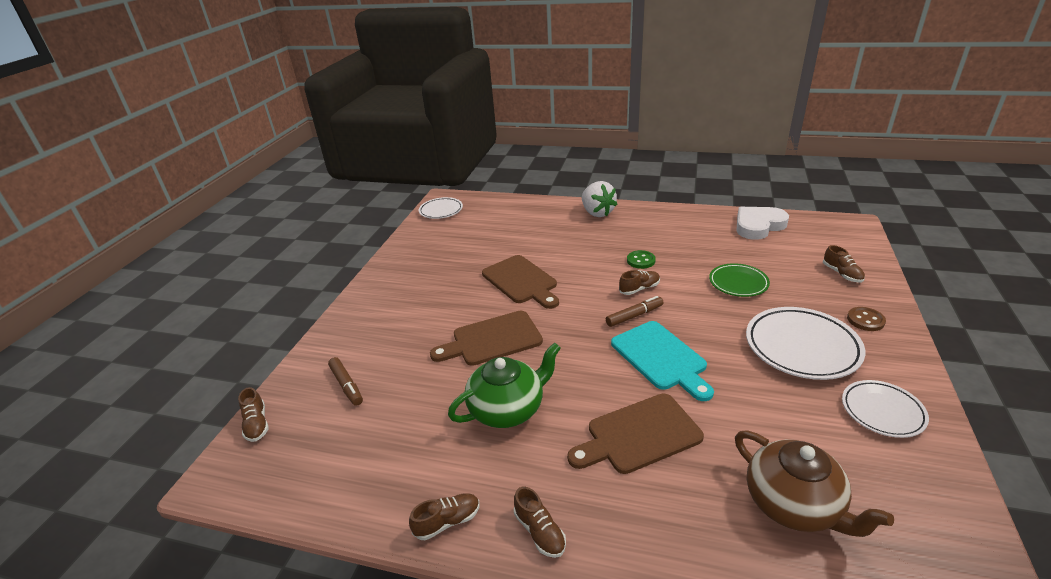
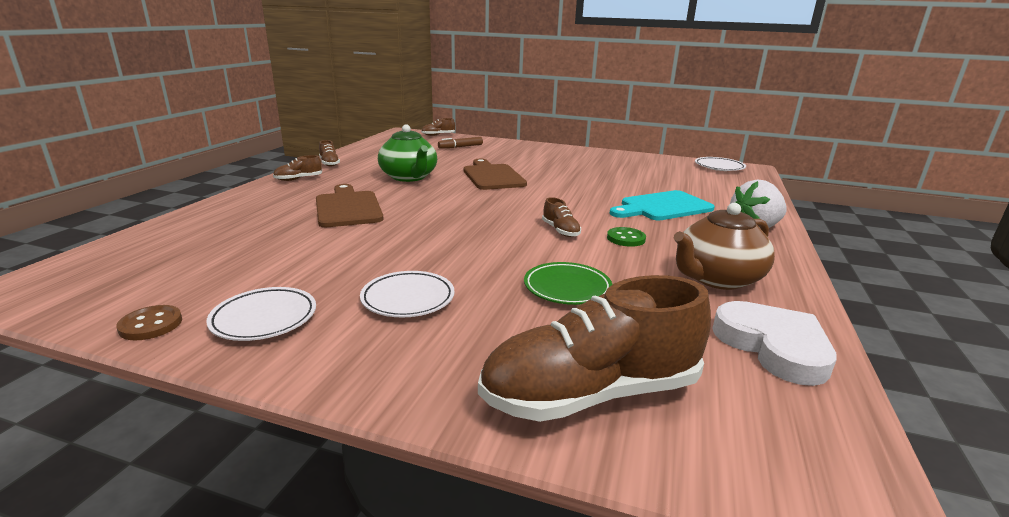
camera: 90 degrees right, 10 degrees down
brown cutting board [482,255,559,309] -> none
brown marker [606,296,663,327] -> none
turquoise cutting board [611,321,714,401] -> turquoise cutting board moved to [610,190,715,221]
brown teapot [735,431,894,537] -> brown teapot moved to [674,203,775,290]
white plate [746,307,865,380] -> white plate [360,271,455,318], size x0.61
brown shoe [823,245,865,283] -> brown shoe [478,275,711,422], size x2.34
brown button [847,307,886,331] -> brown button moved to [116,305,182,340]

